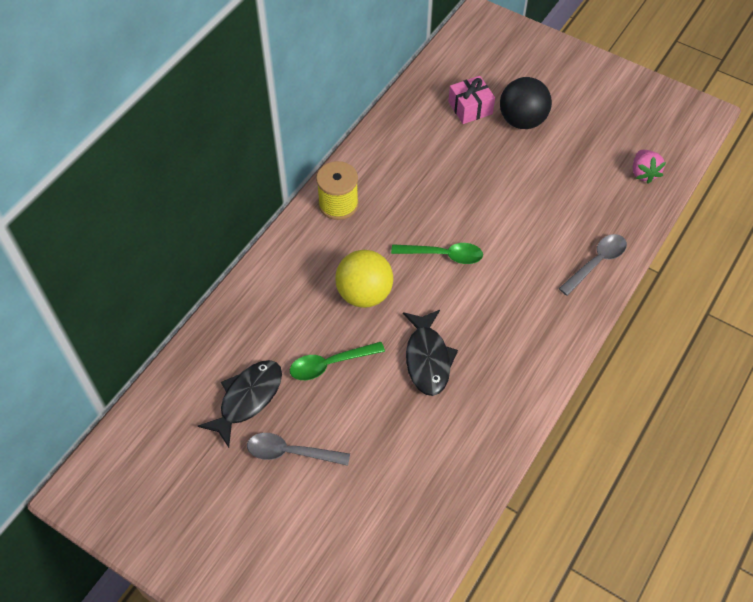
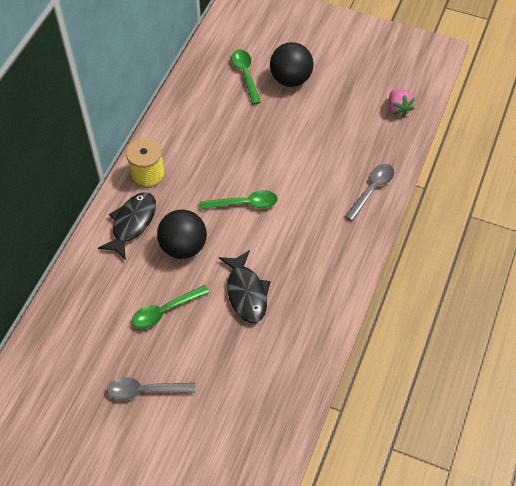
camera: 10 degrees left, 0 degrees up
black fish [198,360,282,448] -> black fish moved to [98,192,156,260]
yellow ball [335,250,393,308] -> black ball [157,210,207,259]
pink gift [448,76,495,124] -> green spoon [231,49,261,105]

